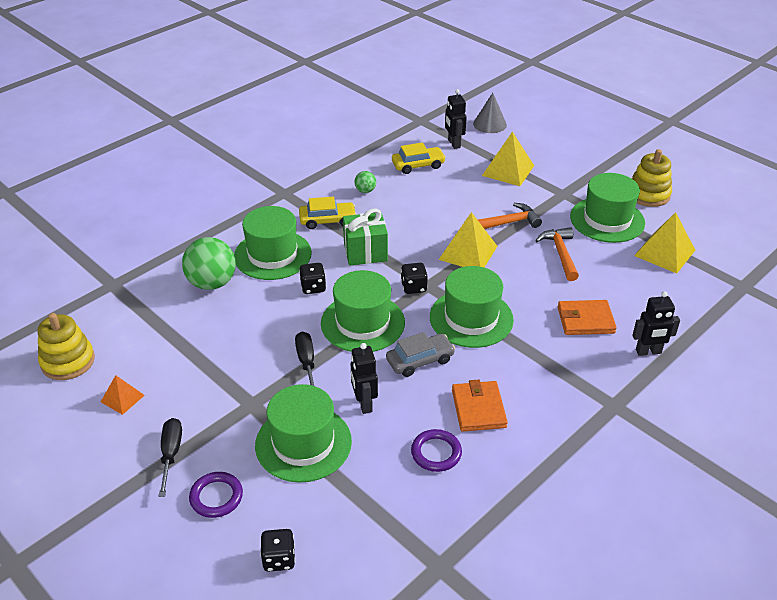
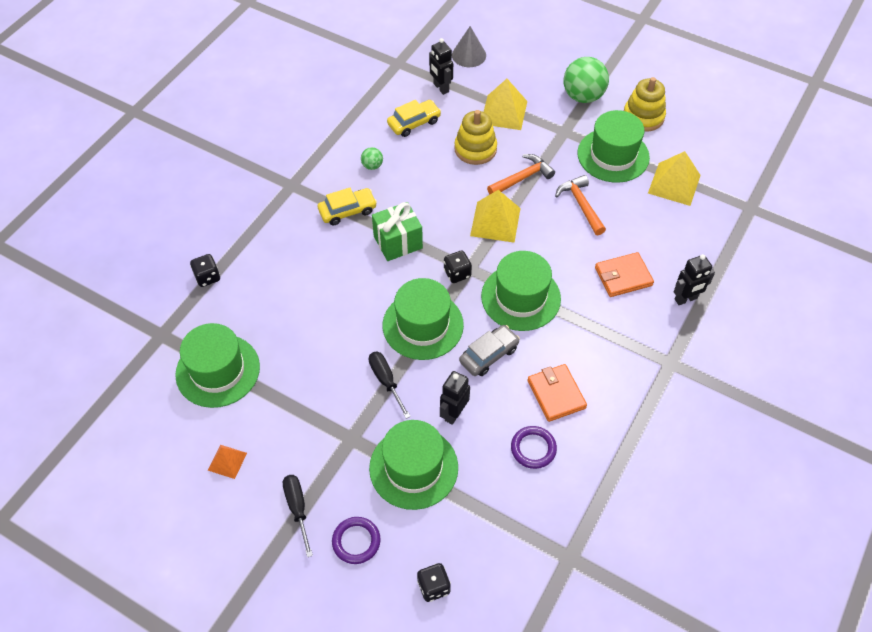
camera: 15 degrees left, 15 degrees up
yellow stacking toy [38,313,95,380] -> yellow stacking toy moved to [454,110,497,165]
green ball [182,237,236,290] -> green ball moved to [563,57,609,103]
green hat [234,206,312,280] -> green hat moved to [175,323,260,408]
black dice [299,263,326,294] -> black dice moved to [190,254,220,287]
black robot [351,343,378,414] -> black robot turned 60 degrees clockwise [440,371,470,425]

